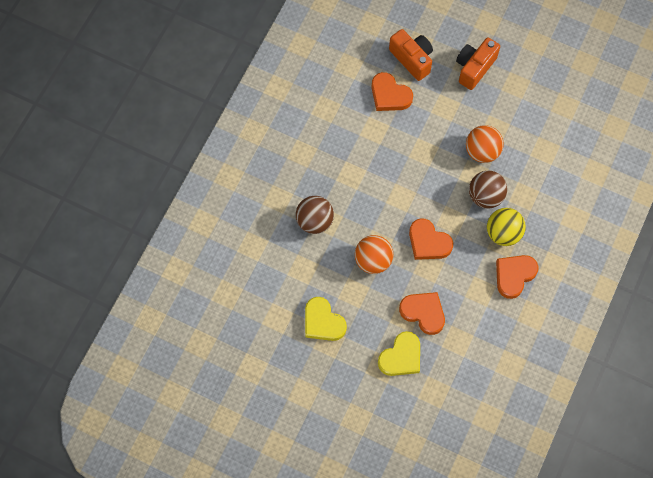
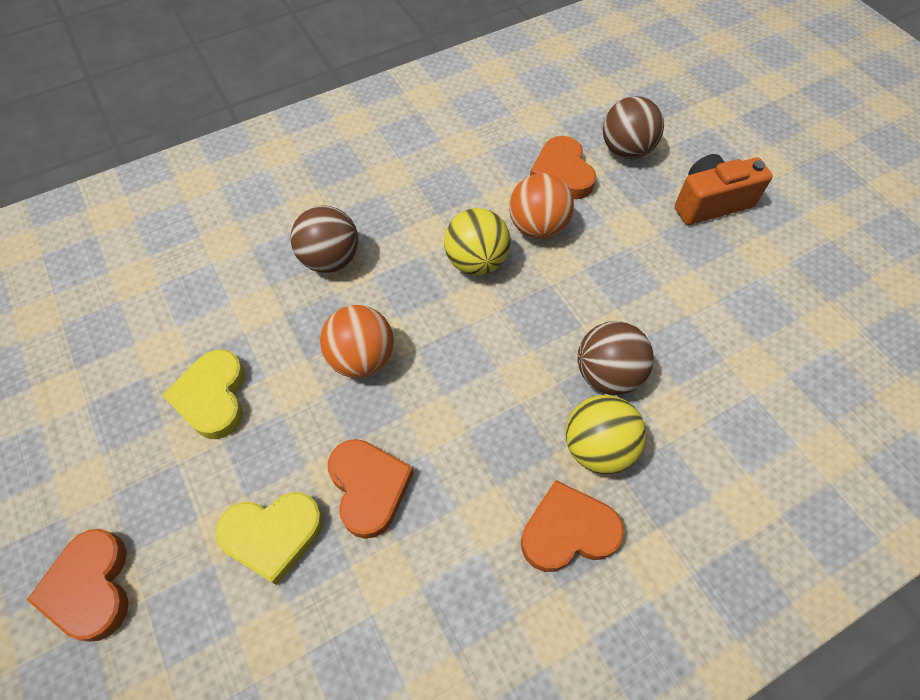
camera: 35 degrees right, 10 degrees down
orange camera [389,29,433,81] -> brown ball [603,96,664,159]
orange heart [409,218,453,260] -> orange heart moved to [27,529,129,642]
orange ball [466,125,504,163] -> orange ball moved to [509,173,574,239]
none -> yellow ball [444,208,511,276]

